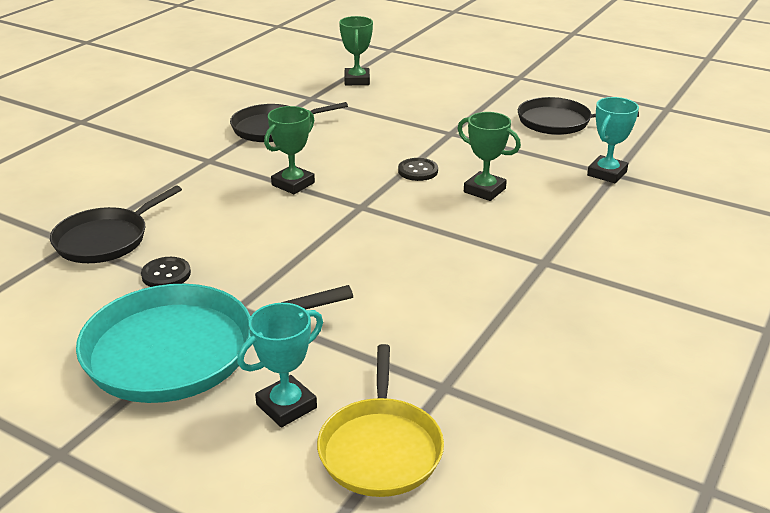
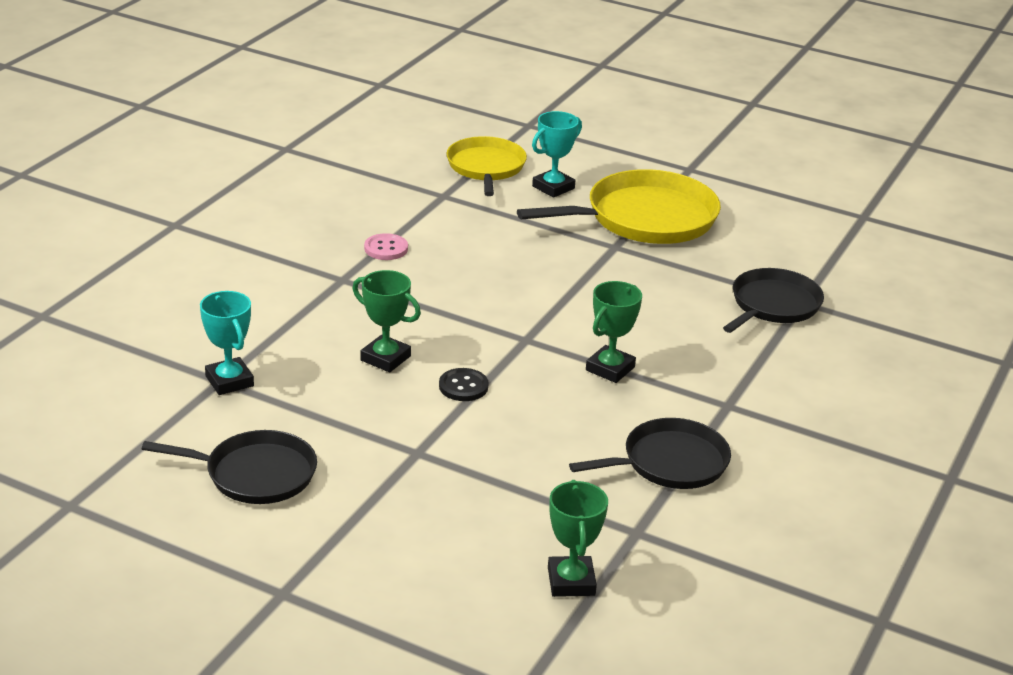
camera: 175 degrees right, 0 degrees up
turquoise pan [76,284,353,403] -> yellow pan [517,169,721,244]
black button [141,257,191,287] -> none
turquoise trophy [587,97,639,183] -> turquoise trophy turned 60 degrees counterclockwise [200,291,254,395]
none -> pink button [364,233,408,260]

